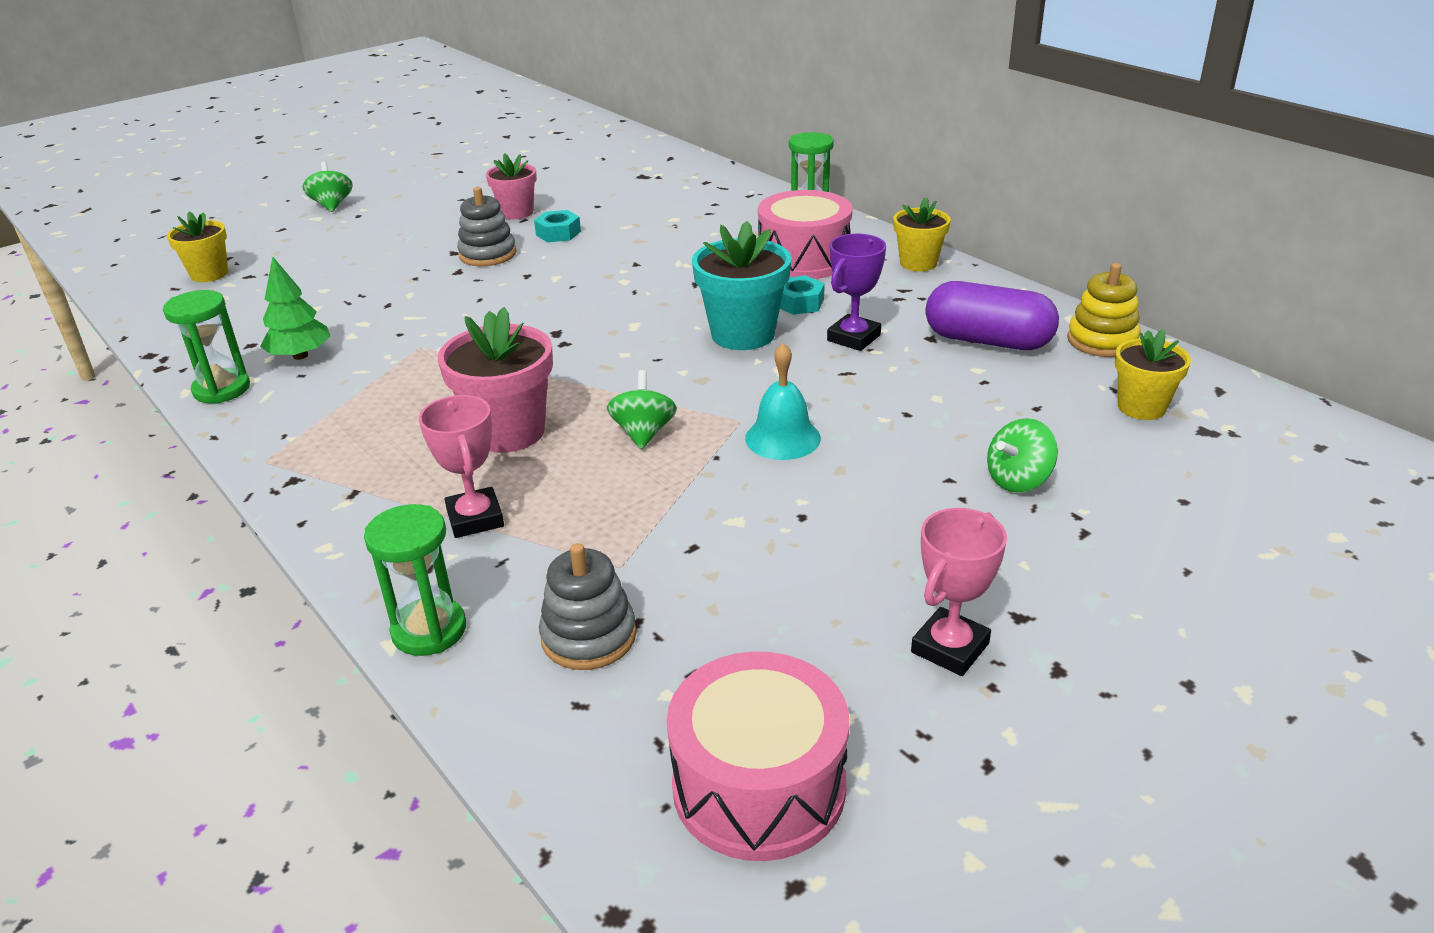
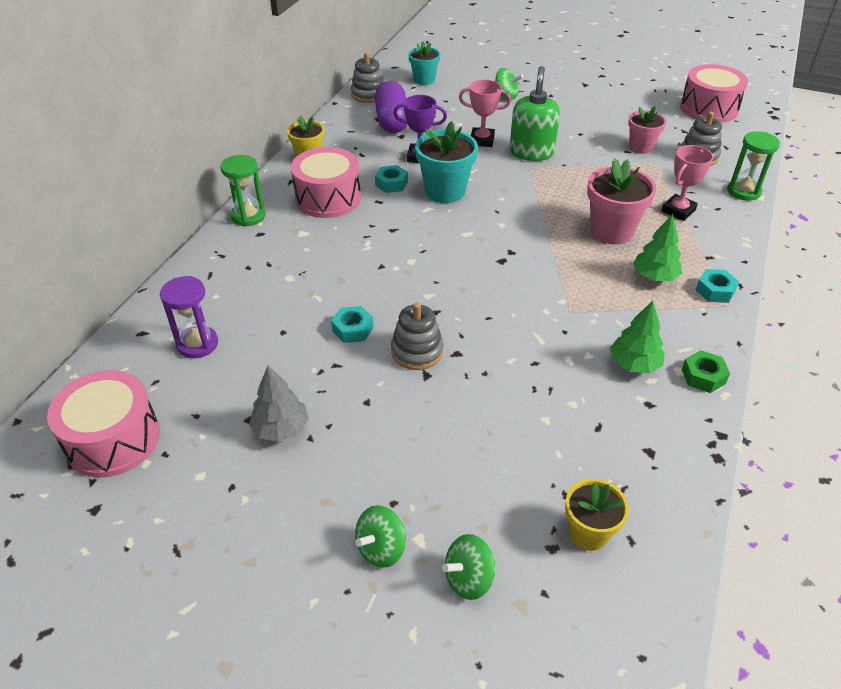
camera: 120 degrees left, 10 degrees up
green hourglass [163,290,250,404] -> green nut [682,350,730,393]
pink flower pot [486,153,537,219] -> pink flower pot moved to [628,106,666,154]
green spinning top [607,370,677,450] -> green spinning top moved to [442,534,495,600]
turquoise bell [745,343,821,460] -> green soap dispenser [510,66,560,161]
pink trophy [911,508,1007,676] -> pink trophy moved to [459,79,511,147]
yellow stacking toy [1067,263,1141,357] -> grey stacking toy [351,52,384,103]
yellow flower pot [1115,329,1191,420] -> turquoise flower pot [408,41,440,85]
none -> pink drum [47,370,160,478]
none -> purple hourglass [160,276,218,358]
none -> grey tree [249,366,309,442]
none -> green tree [633,214,682,281]
none -> turquoise nut [696,269,739,303]

